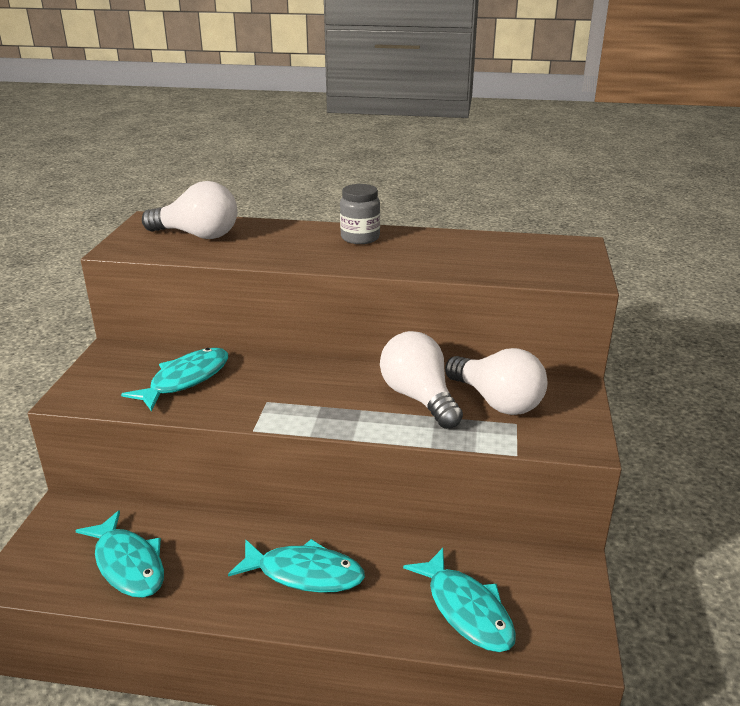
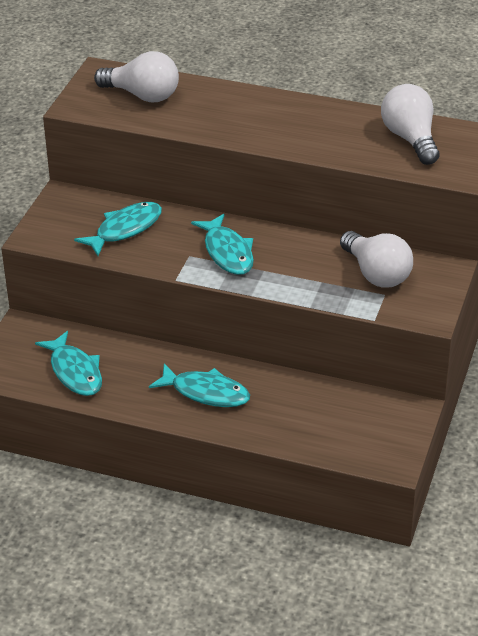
camera: 10 degrees right, 10 degrees up
grey jar [340,184,380,244] -> none
white light bulb [380,331,463,429] -> white light bulb moved to [381,84,439,165]
turquoise fish [403,548,516,652] -> turquoise fish moved to [191,214,254,275]

